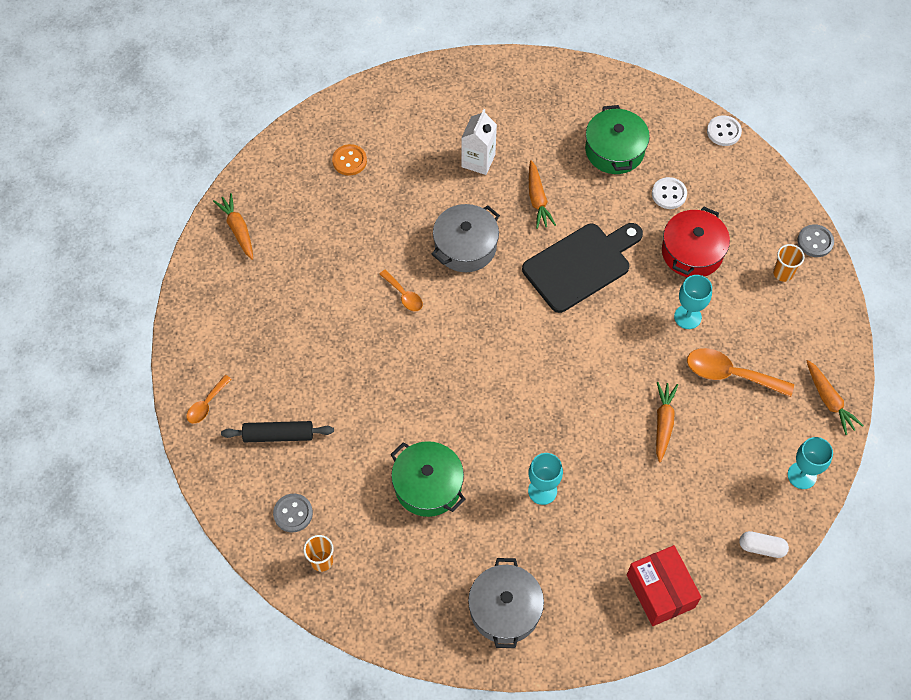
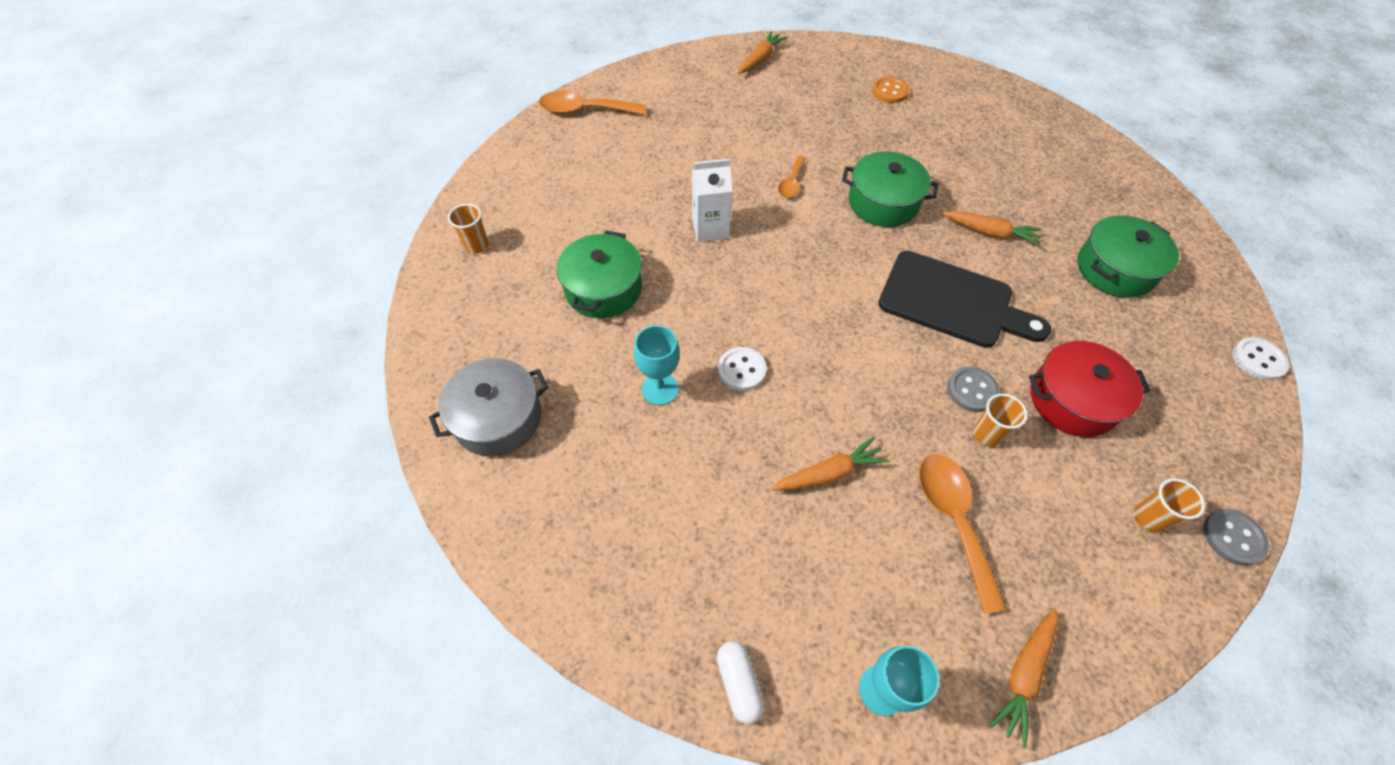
camera: 60 degrees right, 5 degrees down
orange spoon [186,375,231,424] -> orange spoon [539,91,646,115], size x1.77
black rolling pin [221,421,334,442] -> none
grey button [273,494,313,532] -> grey button moved to [947,367,1000,412]
grey pot [432,204,500,272] -> green pot [842,151,938,227]
white carton [461,109,497,175] -> white carton moved to [692,159,733,242]
orange carrot [529,160,556,229] -> orange carrot turned 120 degrees counterclockwise [942,211,1042,246]
red box [627,545,701,626] -> none
white button [652,177,687,209] -> white button moved to [718,347,767,391]
turquoise goblet [674,275,712,329] -> orange cup [973,394,1027,447]

